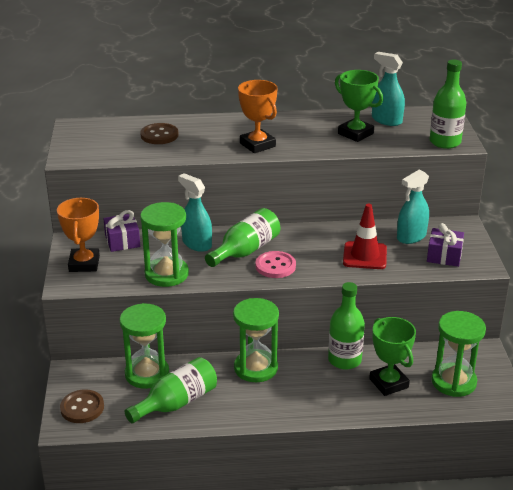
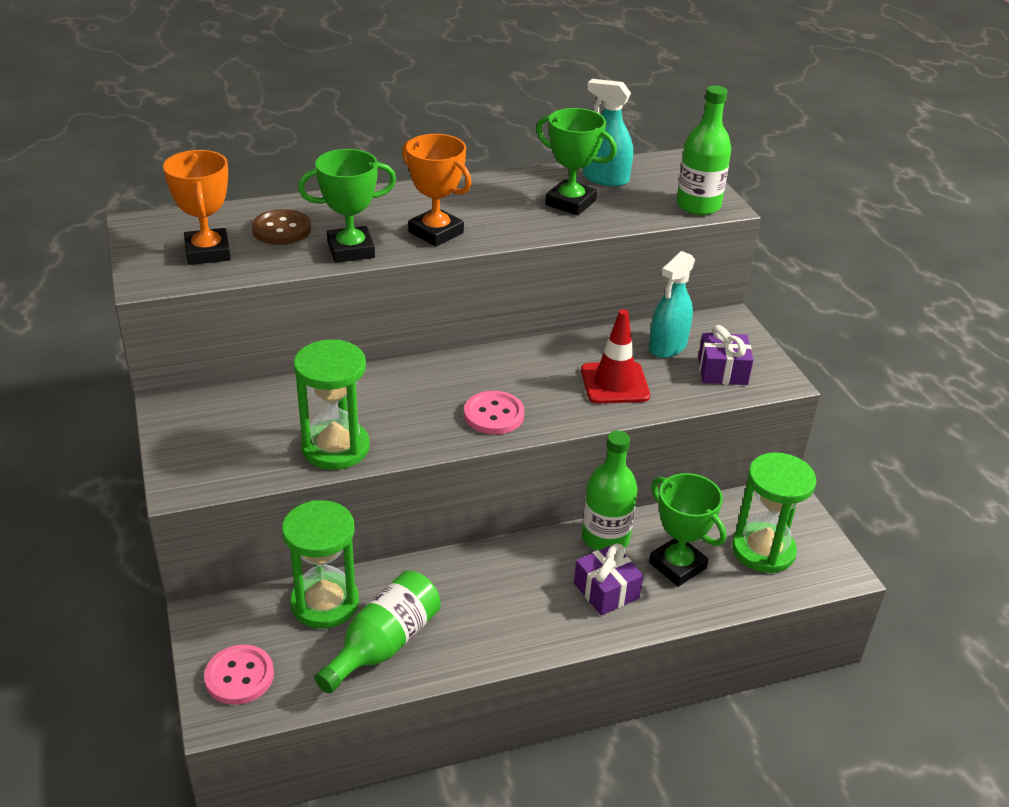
camera: 15 degrees left, 5 degrees up
orange trophy [57,198,100,272] -> orange trophy moved to [163,150,231,265]
brown button [60,389,104,423] -> pink button [204,645,274,705]
purple gift [104,210,140,252] -> purple gift moved to [574,544,643,615]
turquoise spray bottle [178,173,212,252] -> none
green bottle [205,208,280,267] -> none
green hourglass [233,298,279,382] -> none
none -> green trophy [298,149,396,263]

